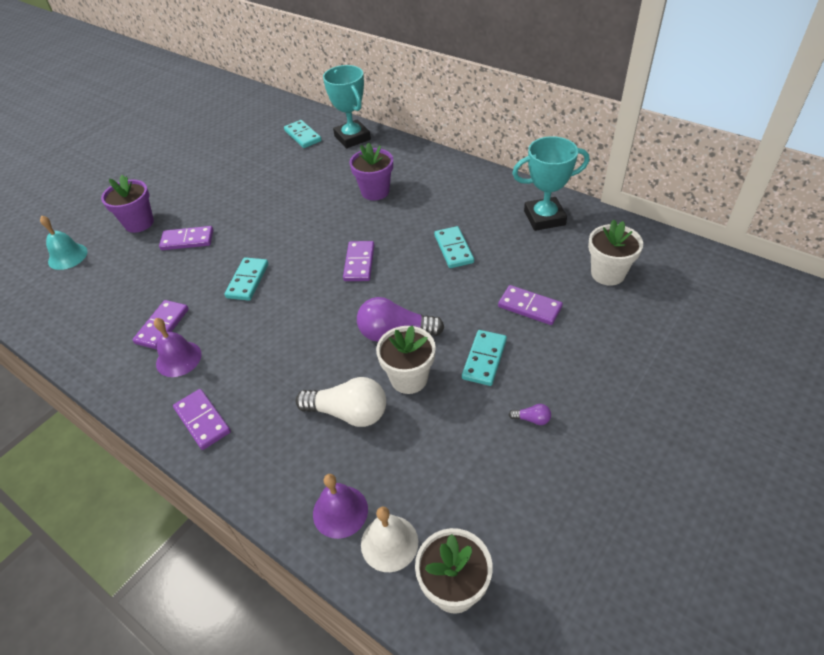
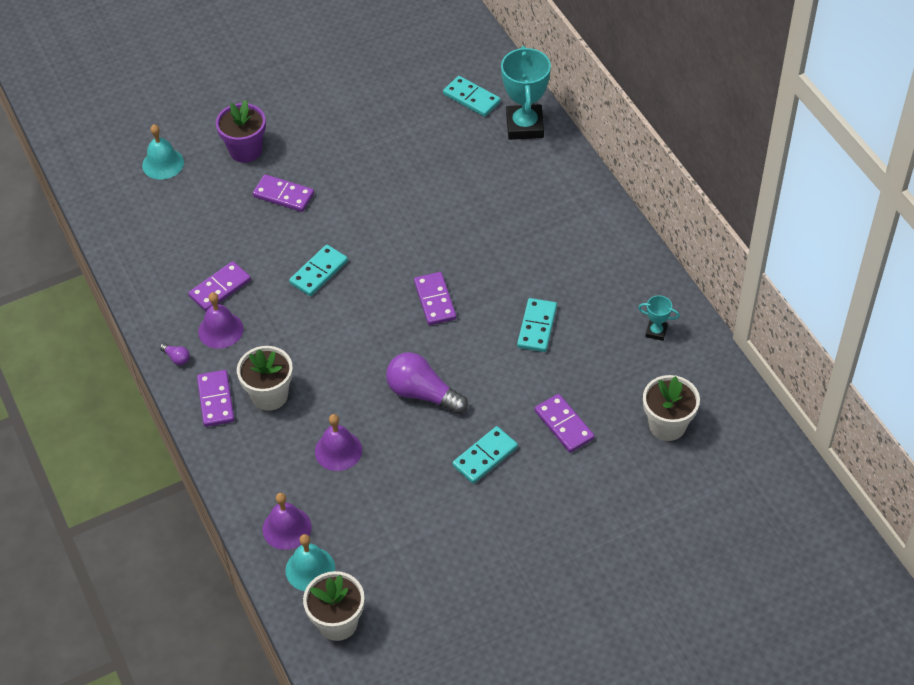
camera: 25 degrees right, 5 degrees up
turquoise domino [284,120,322,148] -> turquoise domino turned 45 degrees counterclockwise [443,76,501,117]
white light bulb [296,377,386,427] -> purple bell [315,414,362,471]
purple domino [343,241,375,281] -> purple domino turned 45 degrees counterclockwise [414,272,456,325]
purple flower pot [350,142,393,201] -> none
white bell [361,507,418,572] -> turquoise bell [285,534,335,591]
white flower pot [376,325,436,394] -> white flower pot moved to [237,346,293,411]
purple light bulb [508,404,551,425] -> purple light bulb moved to [160,343,190,365]
turquoise trophy [512,136,589,231] -> turquoise trophy [638,295,680,341], size x0.47

